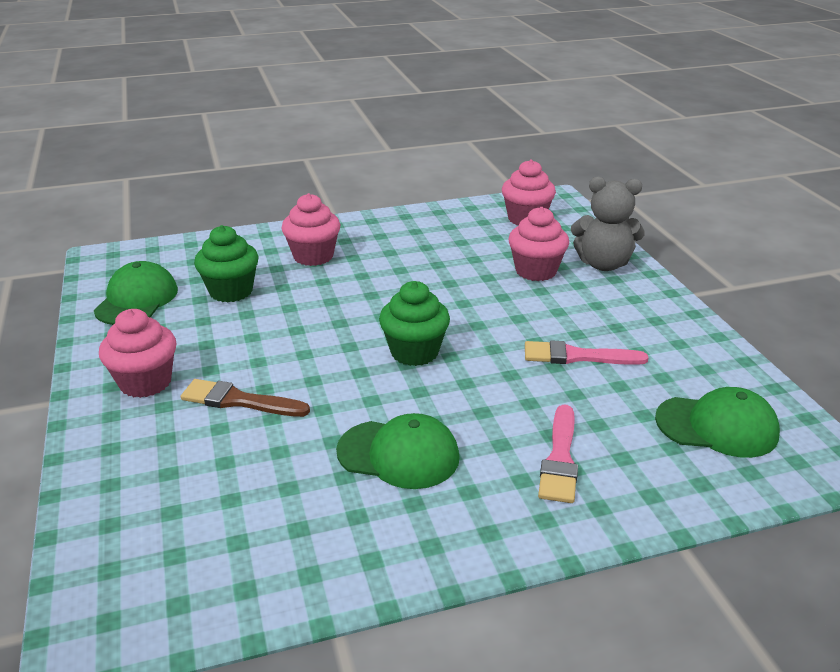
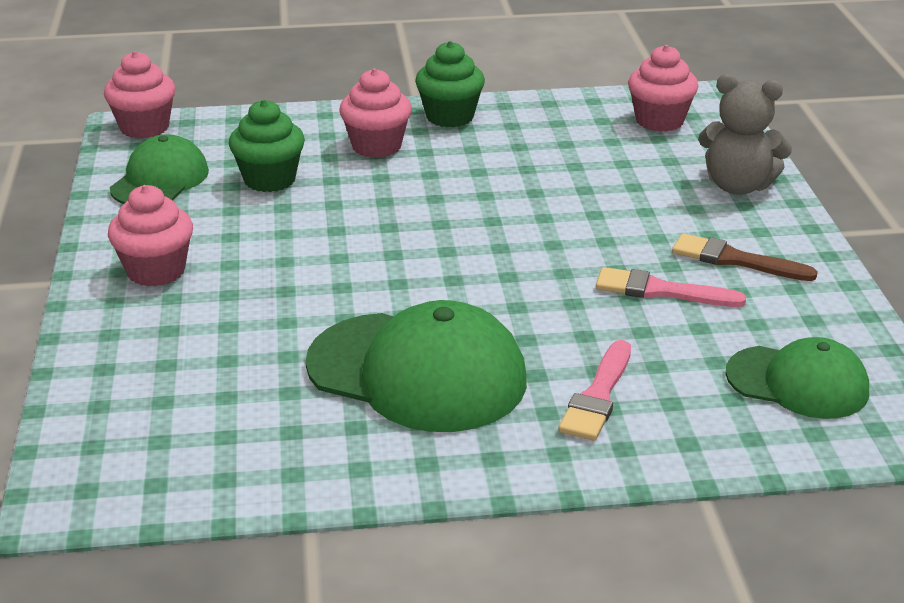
camera: 10 degrees right, 0 degrees up
brown brush [181,379,310,417] -> brown brush moved to [672,233,818,281]
green cap [336,413,459,489] -> green cap [306,300,527,432], size x1.62
green cupcake [379,281,450,366] -> green cupcake moved to [415,41,485,127]
pink cupcake [508,207,569,281] -> pink cupcake moved to [104,51,176,139]

